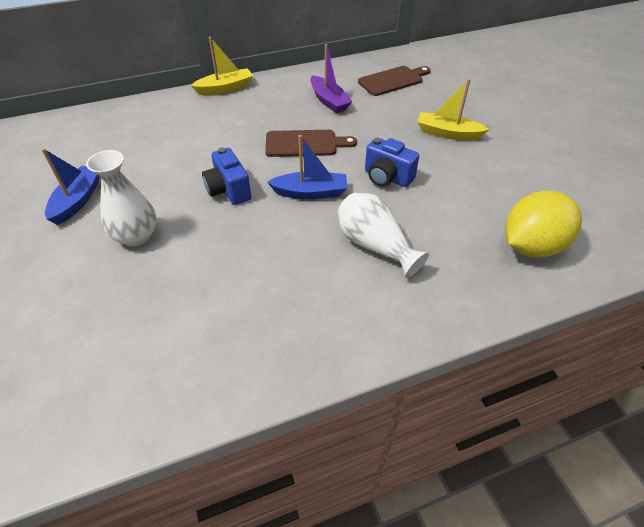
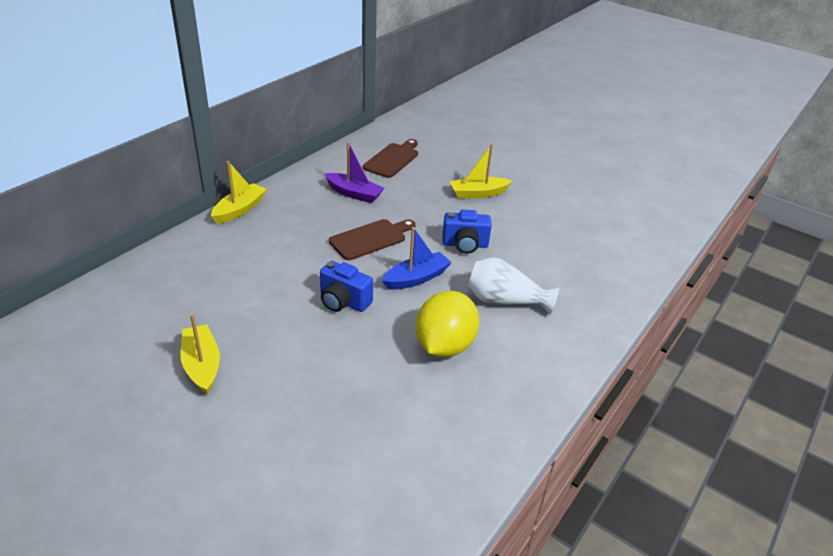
camera: 35 degrees left, 10 degrees down
blue boat [41,148,99,225] -> yellow boat [180,314,220,395]
white vase [86,150,157,246] -> none
yellow lemon [505,191,582,258] -> yellow lemon moved to [416,291,479,357]

